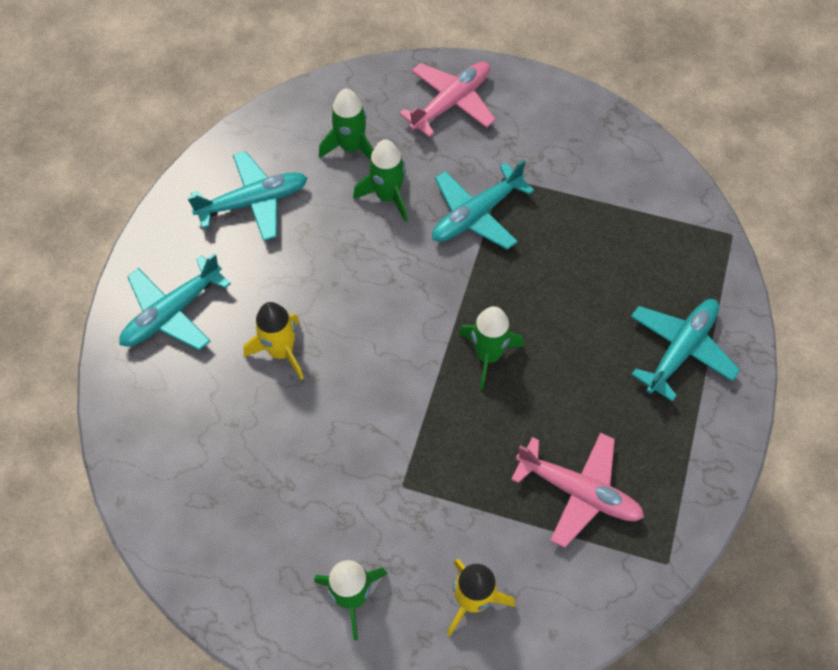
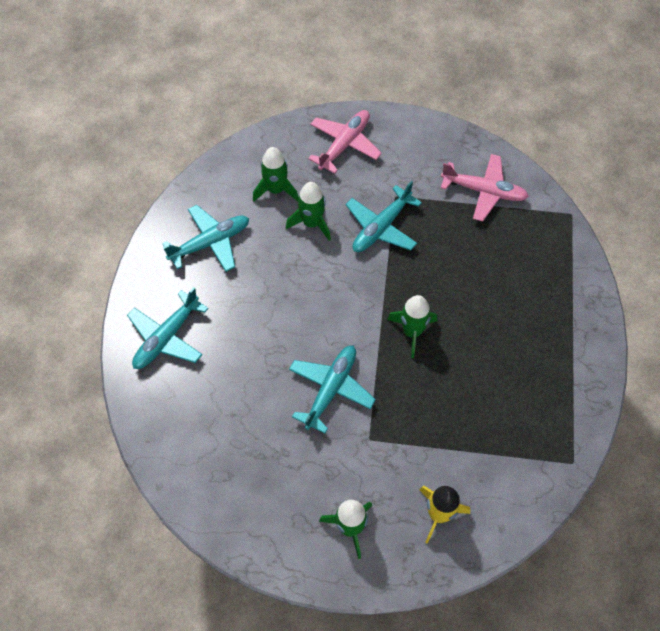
camera: 10 degrees left, 0 degrees up
yellow rocket [243,302,304,380] -> none
pink plane [511,433,644,548] -> pink plane moved to [441,154,529,222]
turquoise plane [631,299,740,402] -> turquoise plane moved to [289,346,376,434]

